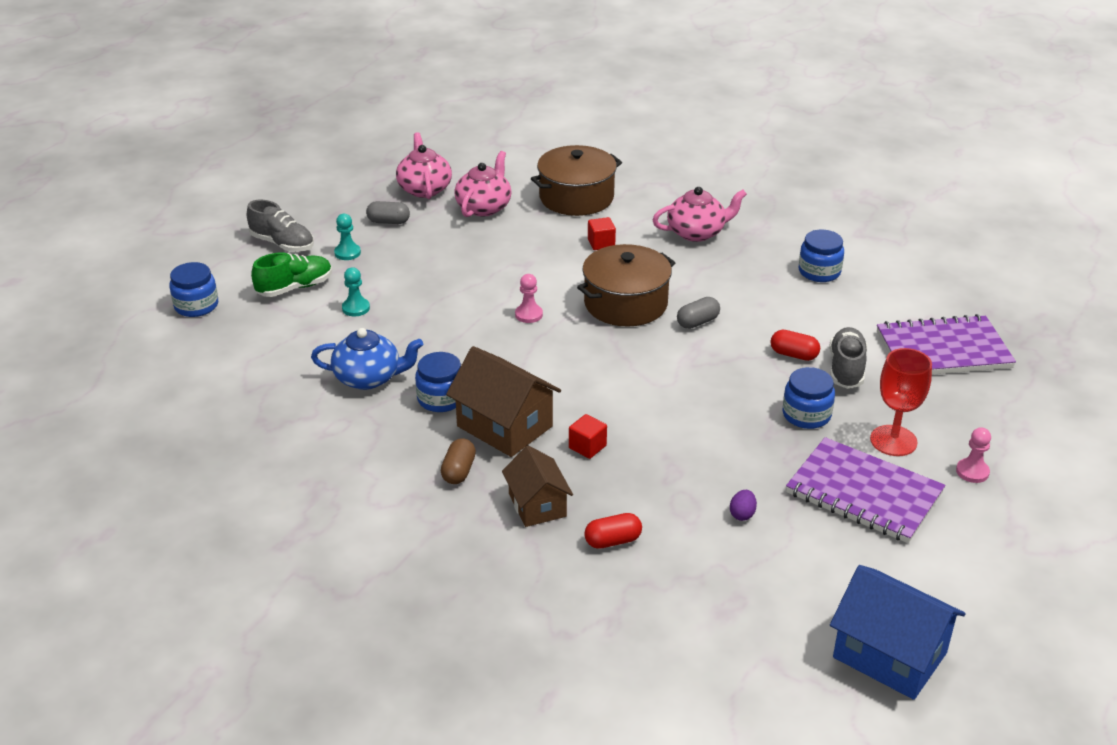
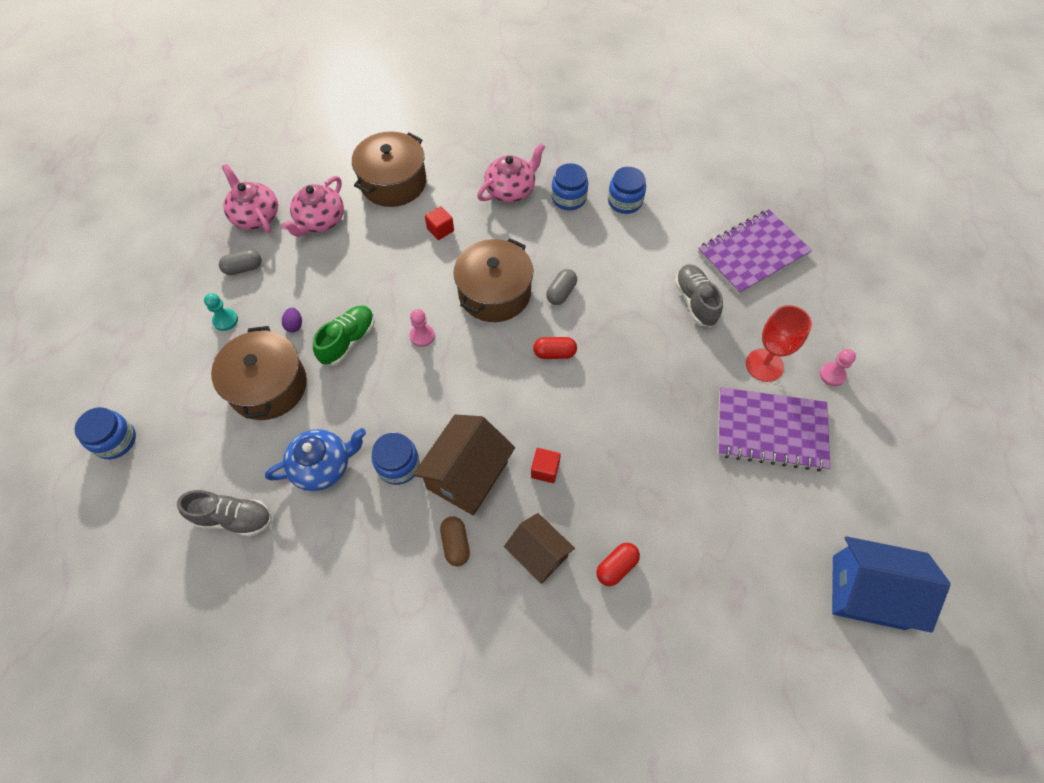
camera: 25 degrees left, 25 degrees up
grey shoe [247,200,314,252] -> grey shoe moved to [177,490,272,537]
green shoe [251,252,332,297] -> green shoe moved to [313,305,375,366]
turquoise pawn [342,267,370,316] -> brown pot [211,326,307,420]
brown house [446,346,561,457] -> brown house turned 75 degrees counterclockwise [413,415,515,516]
pink teapot [454,151,512,217] -> pink teapot turned 150 degrees counterclockwise [282,176,344,237]
purple egg [730,490,757,521] -> purple egg moved to [282,308,302,332]
red capsule [771,330,820,361] -> red capsule moved to [533,337,577,359]
blue jar [783,367,835,429] -> blue jar moved to [551,163,588,210]

